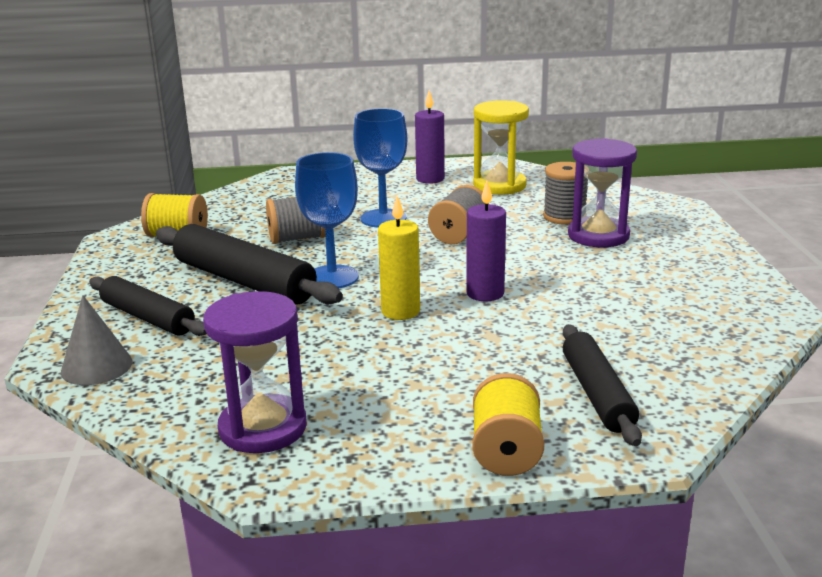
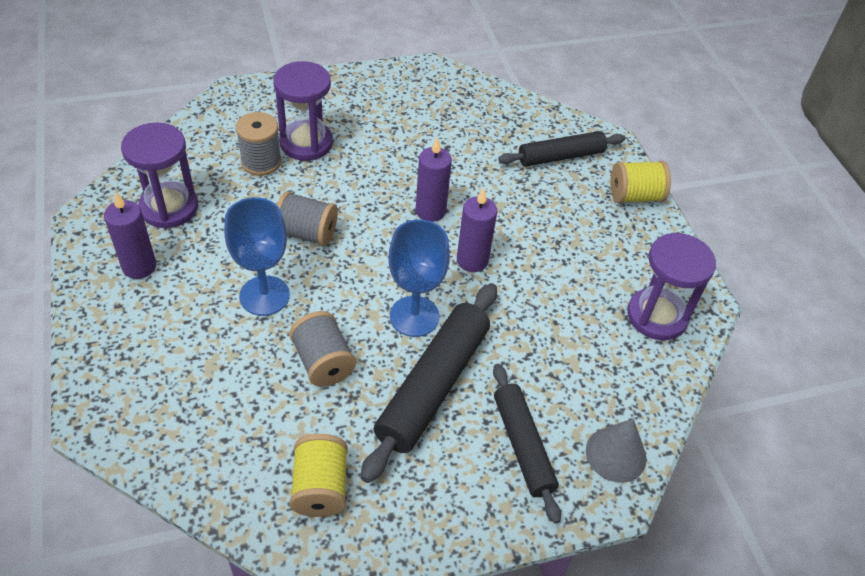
camera: 105 degrees left, 25 degrees up
black rolling pin [89,276,207,336] -> black rolling pin turned 45 degrees counterclockwise [493,364,561,524]
yellow candle [378,196,420,320] -> purple candle [457,188,497,272]
yellow hourglass [473,100,529,195] -> purple hourglass [121,122,198,228]

